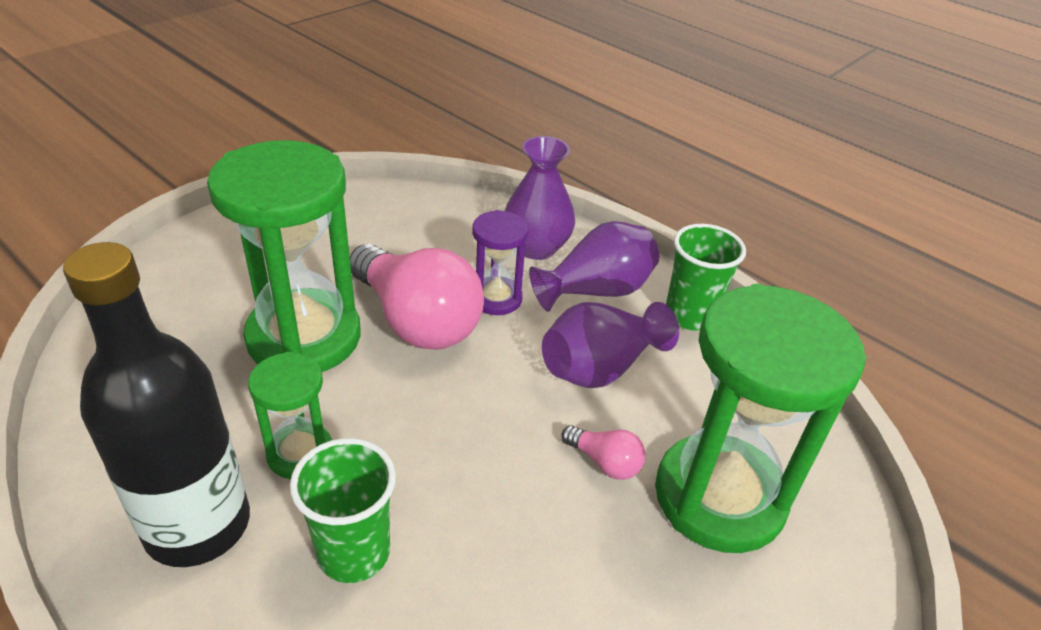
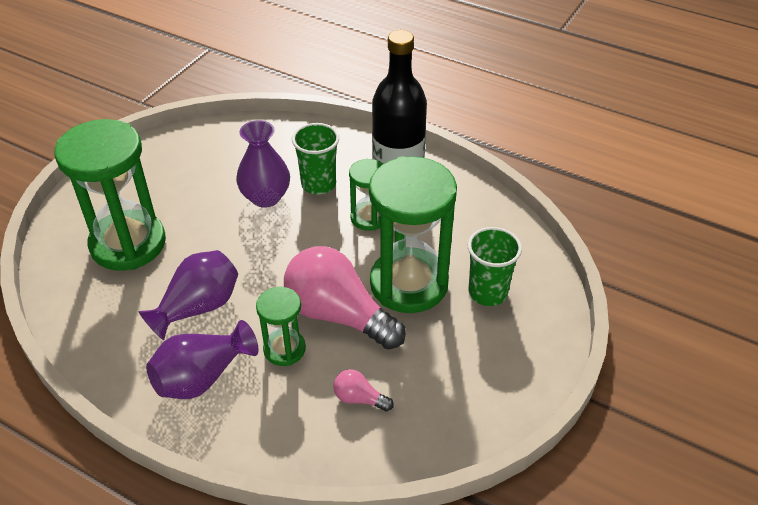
camera: 170 degrees right, 5 degrees up
purple hourglass [472,210,528,315] -> green hourglass [256,287,306,366]
purple vase [505,136,575,260] -> purple vase moved to [236,120,290,208]
pink light bulb [561,425,646,480] -> pink light bulb moved to [334,369,393,412]
green cup [666,224,746,331] -> green cup moved to [468,227,522,306]

